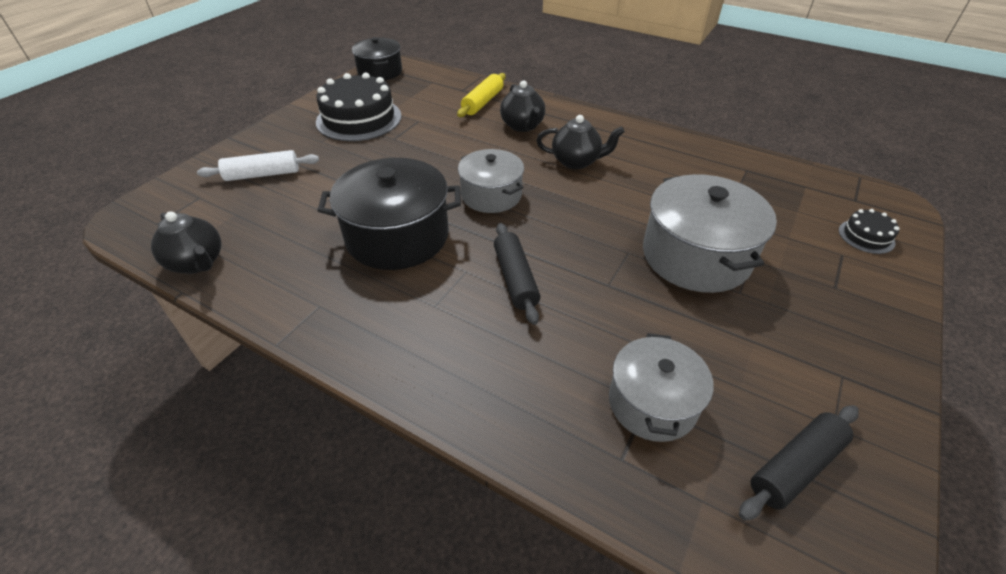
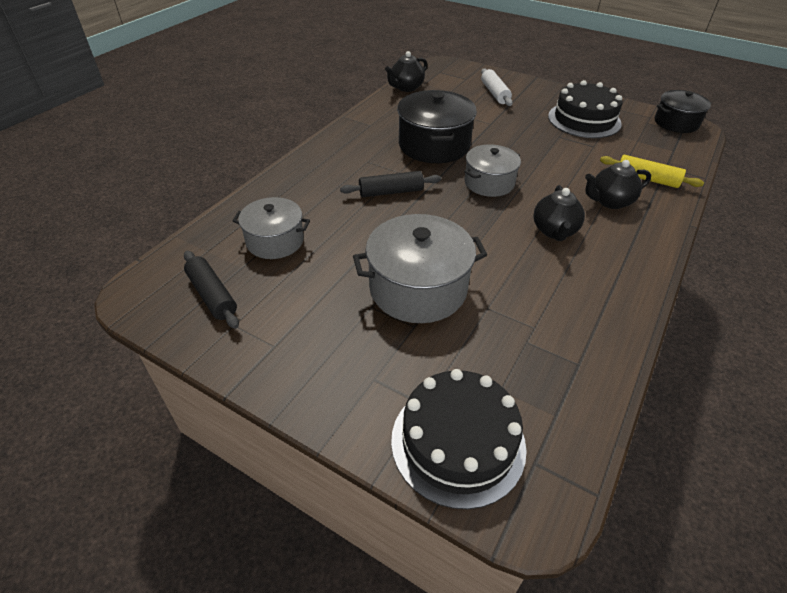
camera: 90 degrees right, 0 degrees up
black cake [839,209,899,254] -> black cake [391,369,527,509], size x2.15

